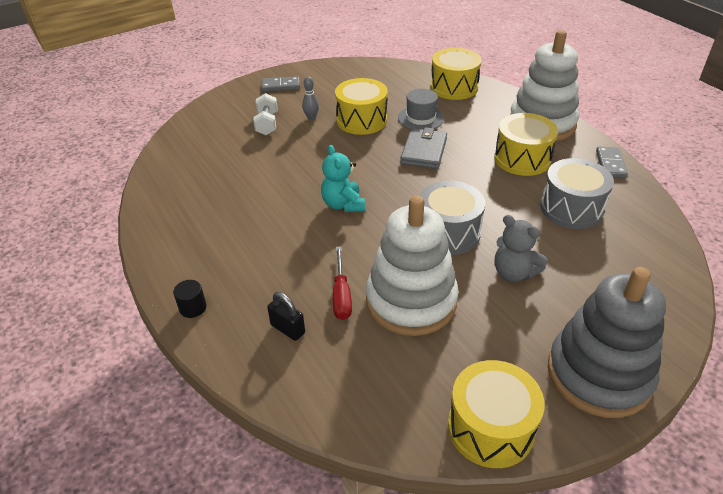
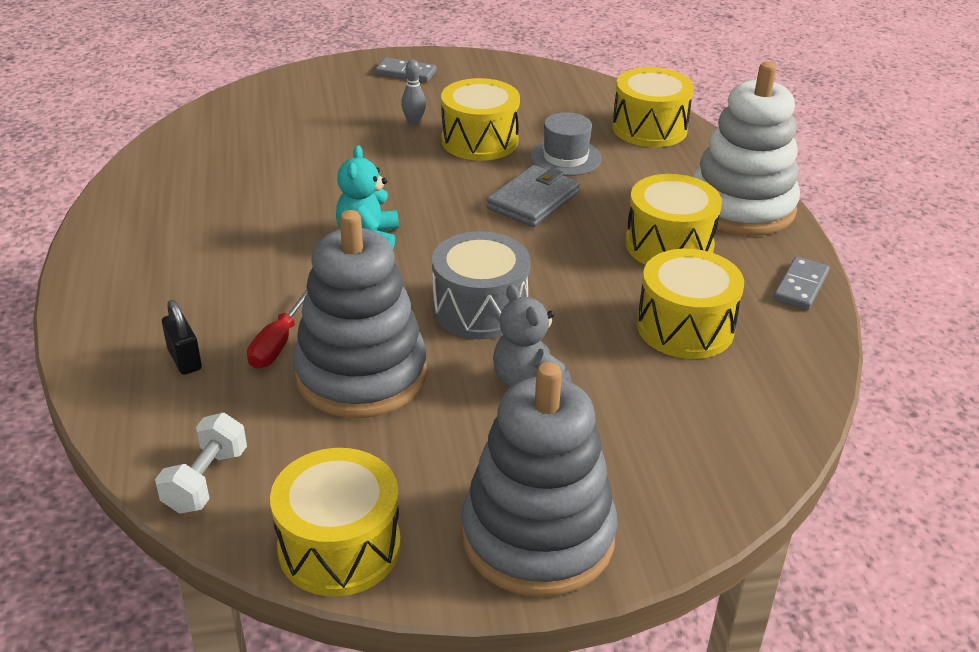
camera: 20 degrees right, 5 degrees down
black cylinder [173,280,207,318] -> none
white dumbbell [253,93,278,135] -> white dumbbell moved to [155,413,247,514]
white stacking toy [366,195,459,336] -> grey stacking toy [293,210,427,418]
grey drum [540,158,614,229] -> yellow drum [637,249,744,359]

